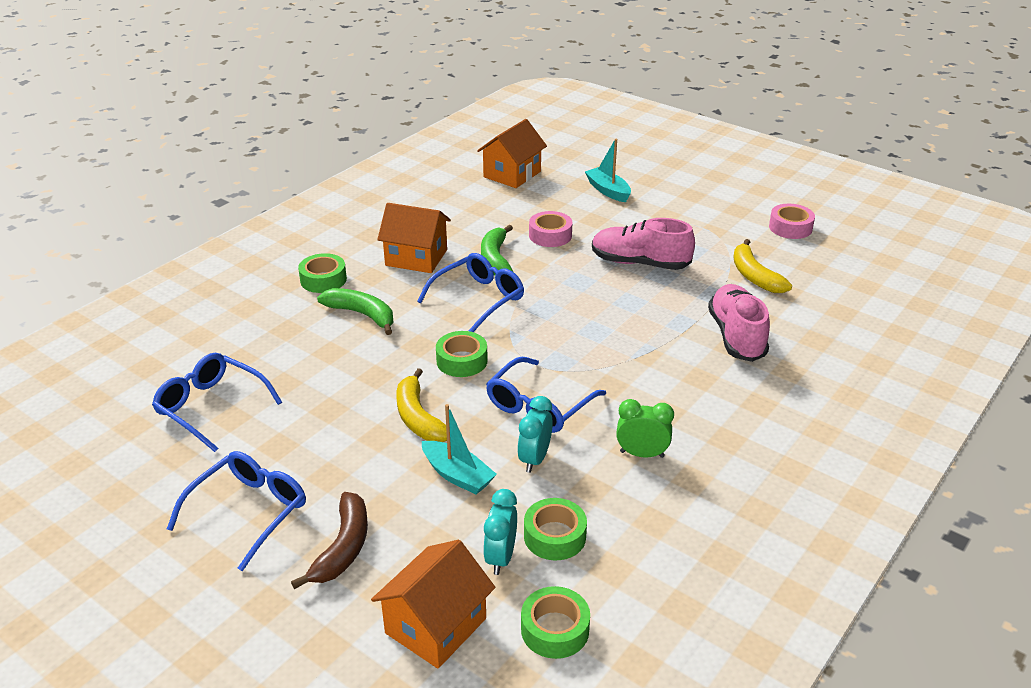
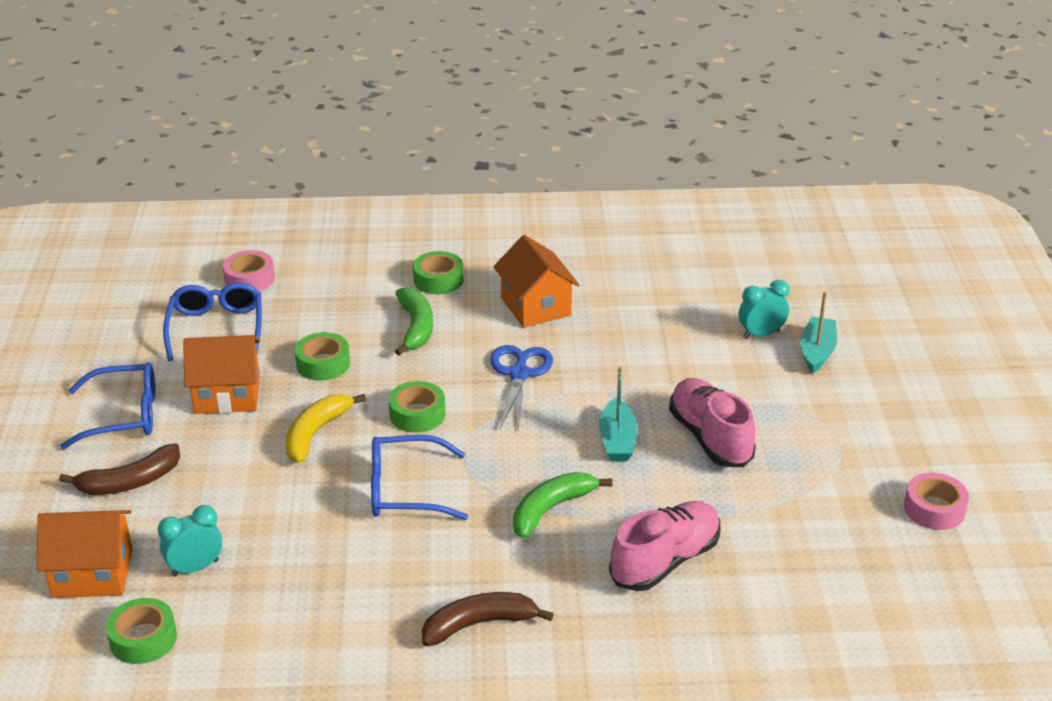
camera: 50 degrees right, 0 degrees up
blue glasses [417,253,524,332] -> blue scissors [490,345,553,429]
turquoise boat [422,404,497,494] -> turquoise boat moved to [599,367,637,461]
orange house [477,119,547,188] -> orange house moved to [183,335,260,414]
green banana [481,225,513,275] -> green banana moved to [513,472,613,539]
turquoise clock [517,396,553,473] -> turquoise clock moved to [739,280,789,339]
green tape [524,498,587,560] -> green tape moved to [295,332,350,381]
pink tape [529,211,572,247] -> pink tape moved to [223,250,275,292]
green clock [616,399,674,458] -> none
yellow banana [734,239,792,293] -> none
none -> brown banana [422,592,554,646]

